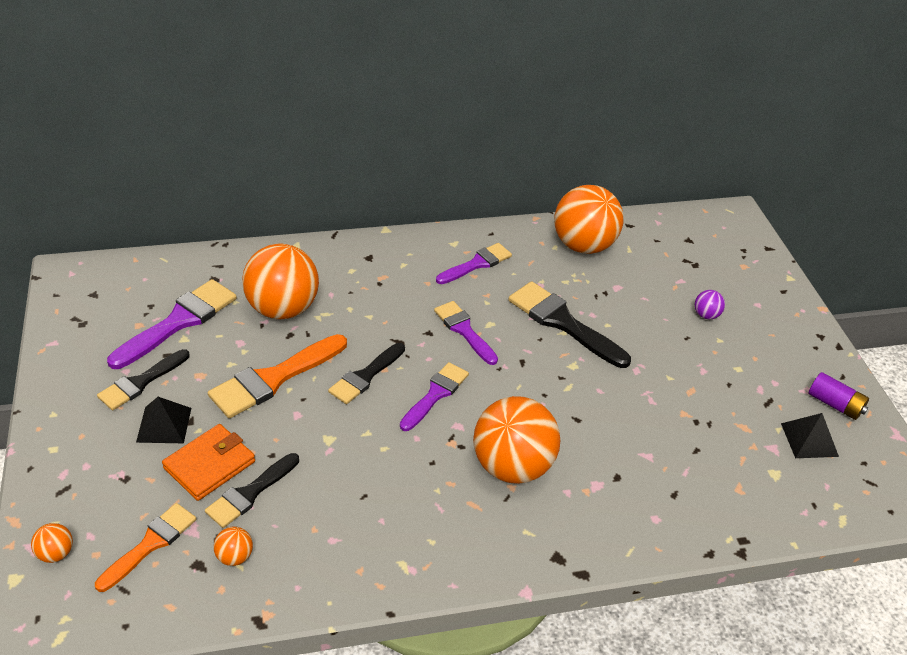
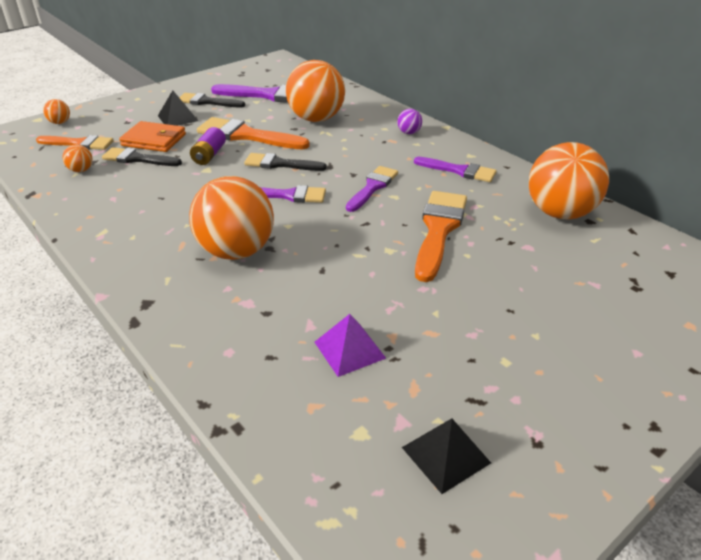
camera: 65 degrees right, 5 degrees down
black brush [508,281,631,368] -> orange brush [415,191,467,282]
purple ball [695,290,725,319] -> purple ball moved to [397,109,422,134]
purple battery [808,372,869,420] -> purple battery moved to [190,127,226,165]
none -> purple pyramid [315,314,386,377]

